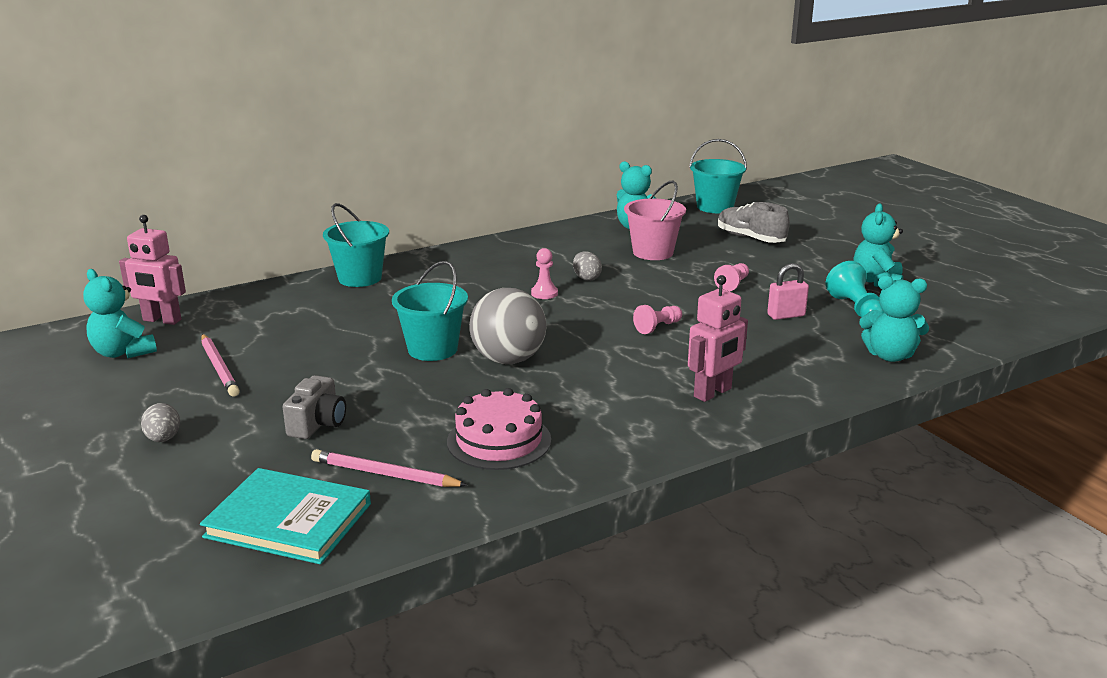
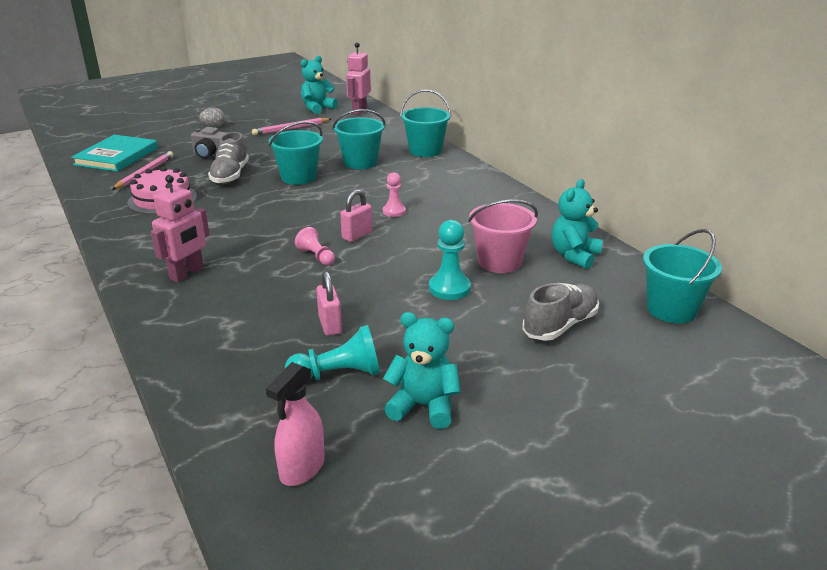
camera: 90 degrees right, 5 degrees up
grey ball [469,288,546,364] -> none
grey egg [573,251,602,281] -> none
pink robot [688,275,748,402] -> pink robot turned 105 degrees counterclockwise [151,175,210,282]
pink pawn [714,263,749,291] -> none
turquoise teddy bear [859,275,929,362] -> none
none -> grey shoe [208,132,249,184]
none -> pink spray bottle [266,362,325,486]
none -> turquoise bucket [332,109,386,169]
none -> pink padlock [340,189,373,242]
none -> turquoise pawn [429,220,471,300]

